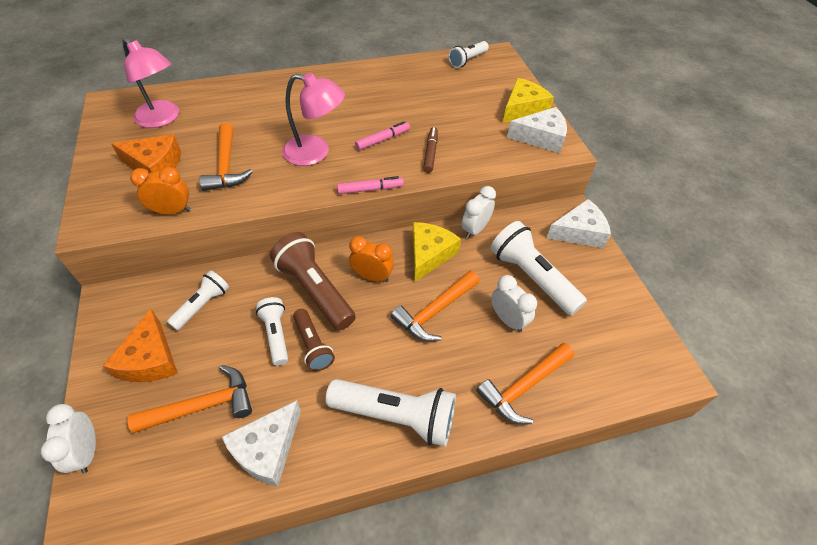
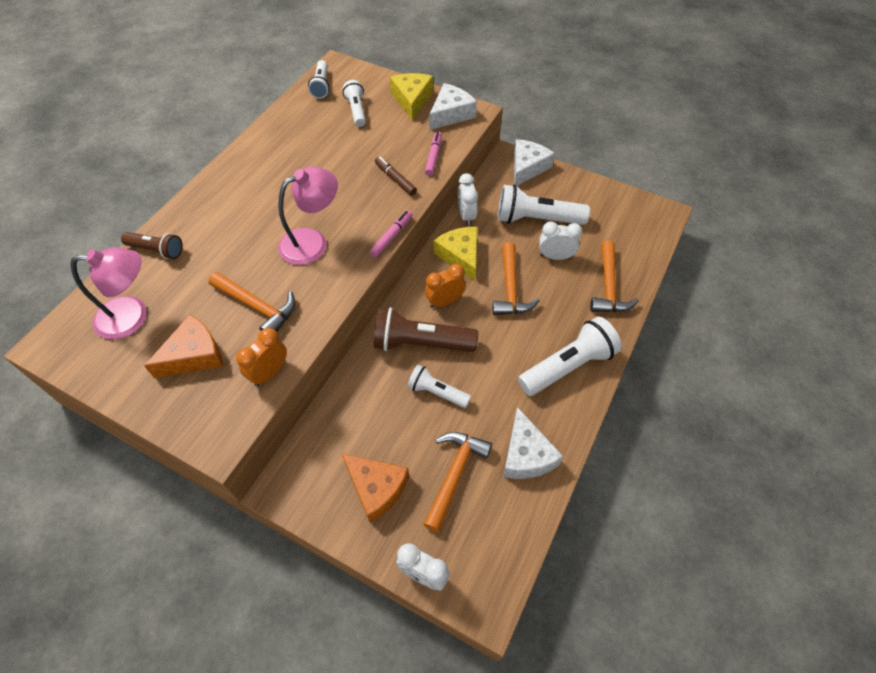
camera: 45 degrees left, 5 degrees up
white flashlight [167,270,229,330] -> white flashlight moved to [343,80,366,127]
brown flashlight [293,309,335,371] -> brown flashlight moved to [121,232,183,259]
pink marker [355,121,410,150] -> pink marker moved to [425,131,442,176]

